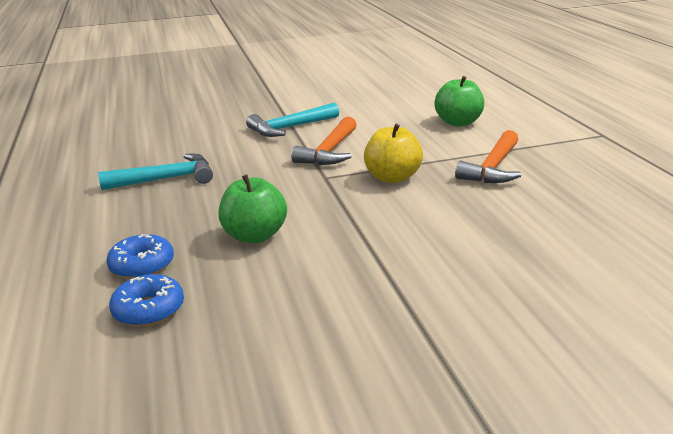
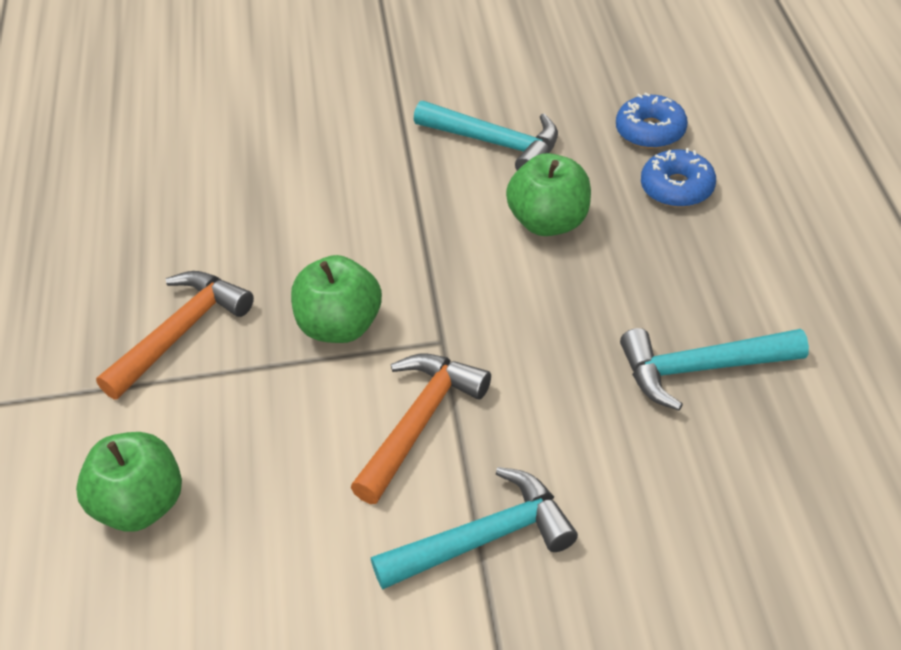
camera: 170 degrees left, 20 degrees up
yellow apple [364,124,423,183] -> green apple [291,255,382,343]
none -> turquoise hammer [414,101,558,171]

